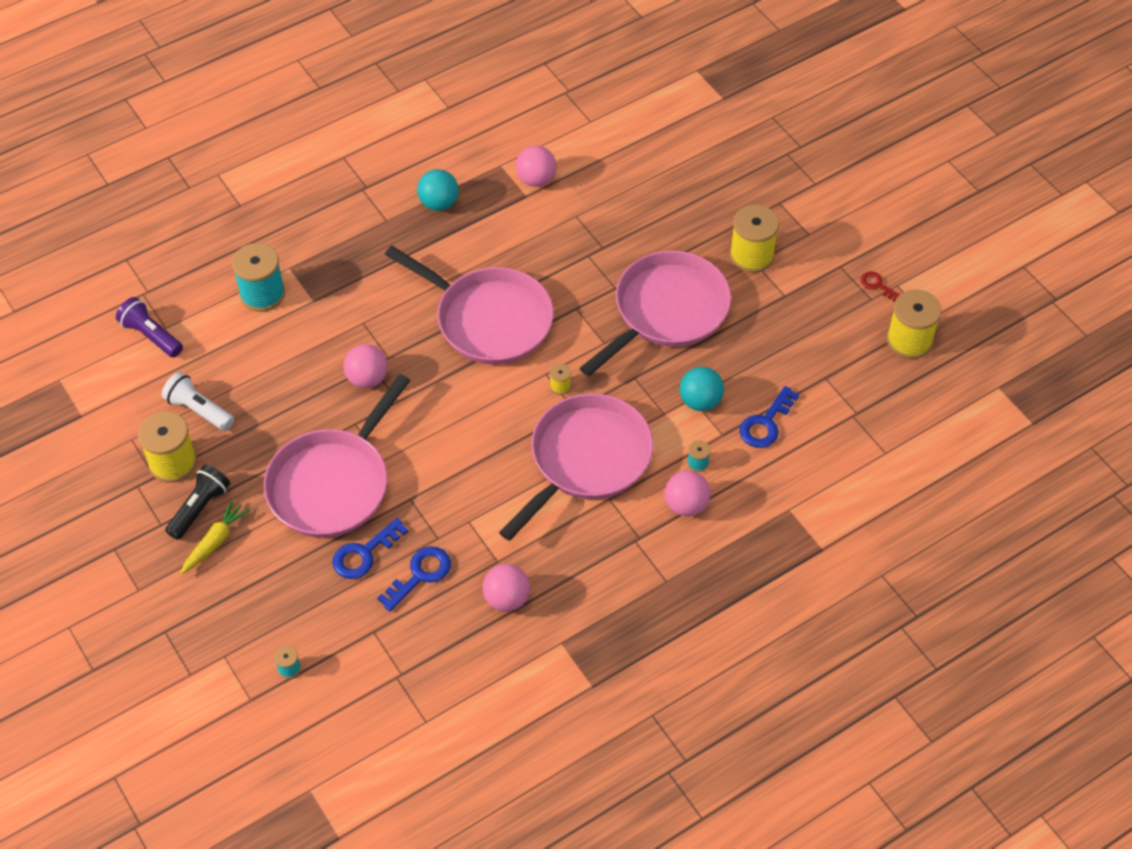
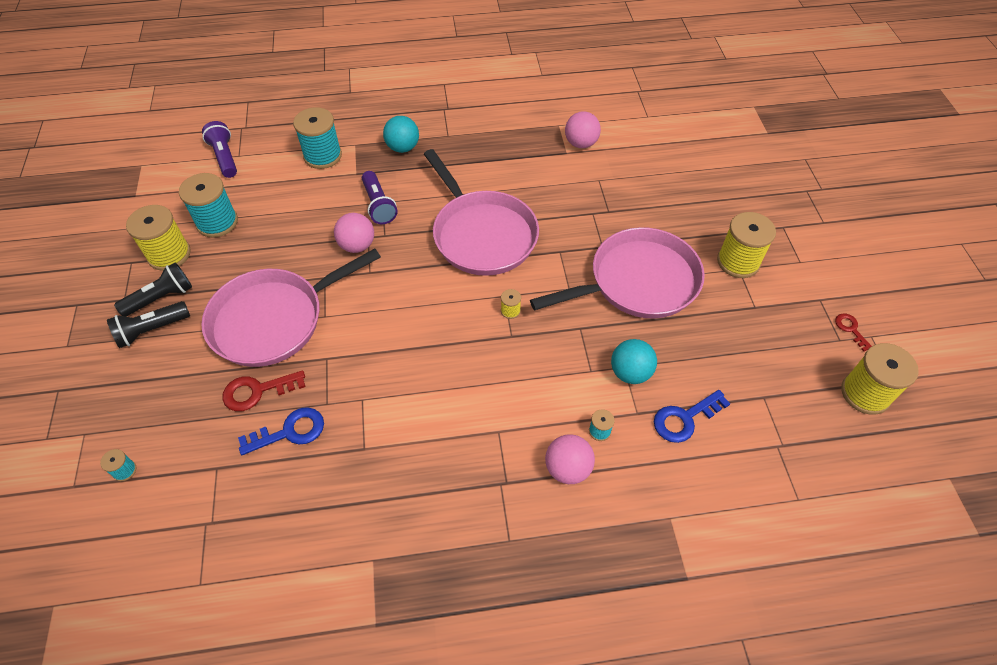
camera: 25 degrees right, 0 degrees up
white flashlight [162,372,234,431] -> turquoise spool [179,173,238,238]
yellow carrot [180,499,250,575] -> black flashlight [107,301,190,348]
blue key [332,518,408,579] -> red key [223,370,306,411]
turquoise ball [417,169,459,211] -> turquoise ball moved to [383,116,419,153]
pink ball [482,564,530,612] -> none
pink pan [499,393,653,541] -> none
none -> purple flashlight [362,171,398,224]

